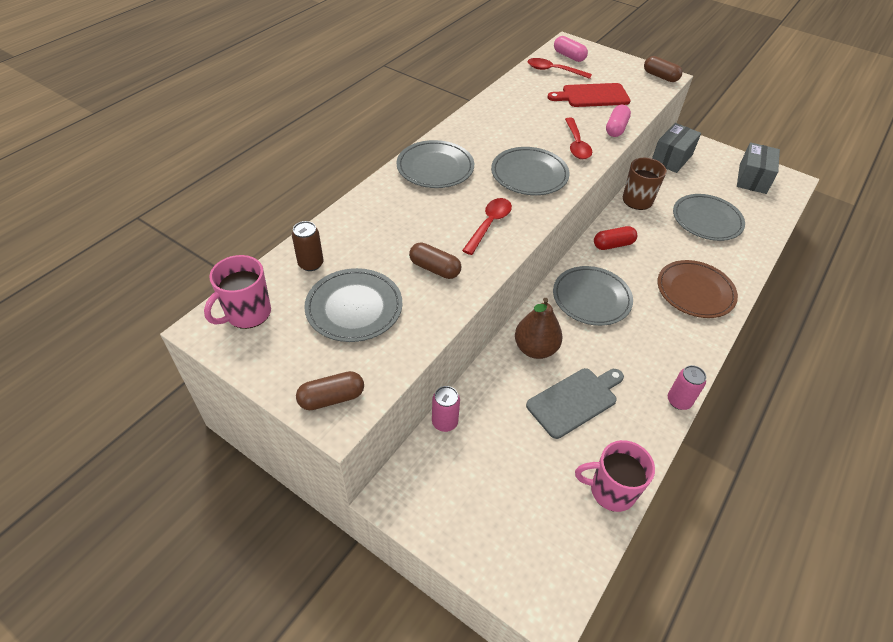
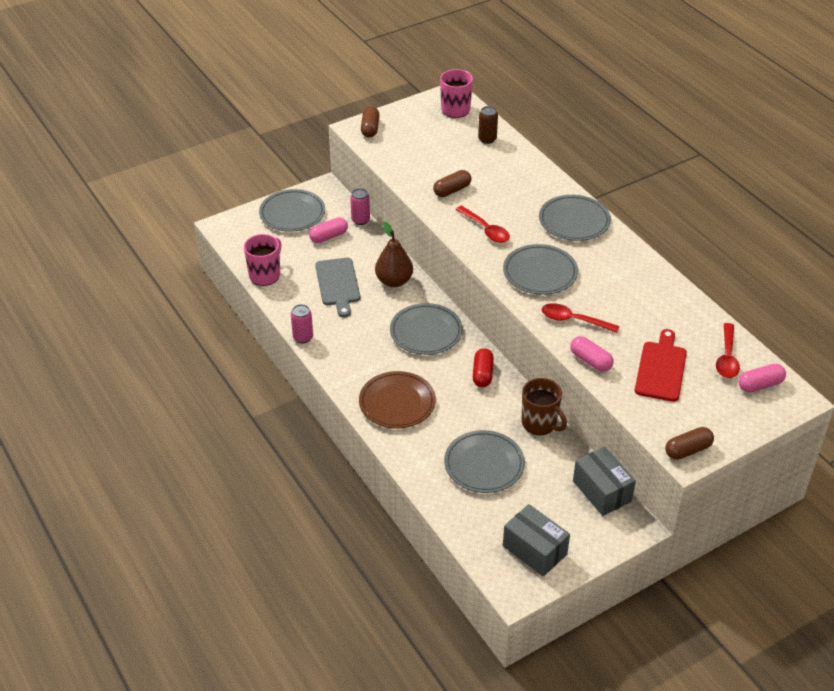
camera: 115 degrees right, 5 degrees down
grey plate [304,268,402,342] -> grey plate moved to [259,189,325,232]
red spoon [528,58,592,79] -> red spoon turned 150 degrees clockwise [716,323,740,378]
none -> pink capsule [309,217,348,243]

